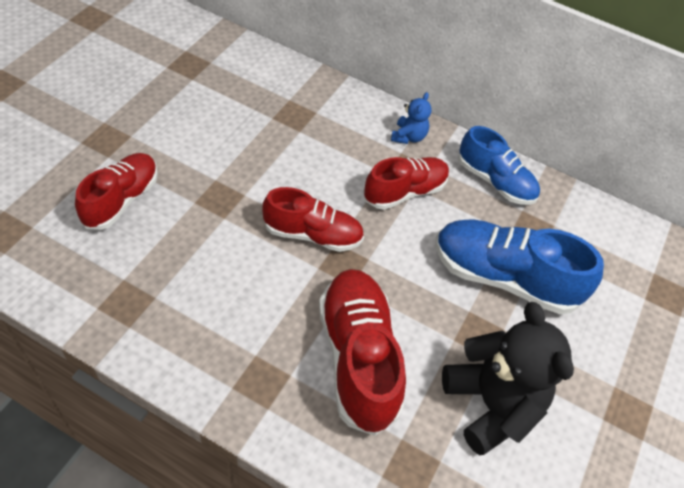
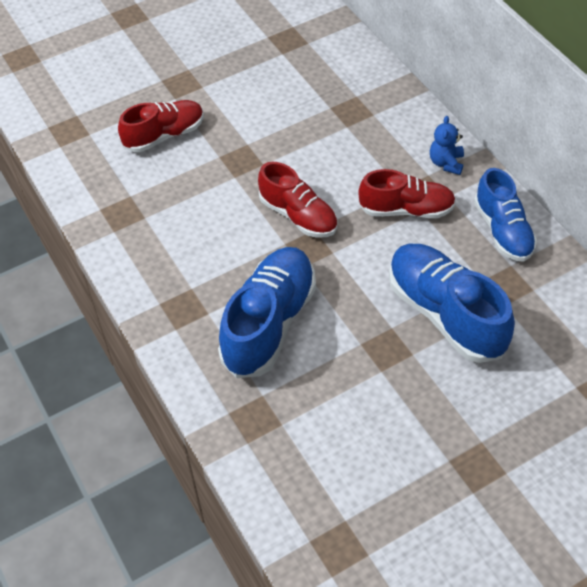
camera: 40 degrees right, 0 degrees up
red shoe [319,269,406,436] -> blue shoe [218,247,316,378]
blue teddy bear [391,92,432,144] -> blue teddy bear turned 135 degrees clockwise [430,116,464,175]
black teddy bear [442,302,574,455] -> none

